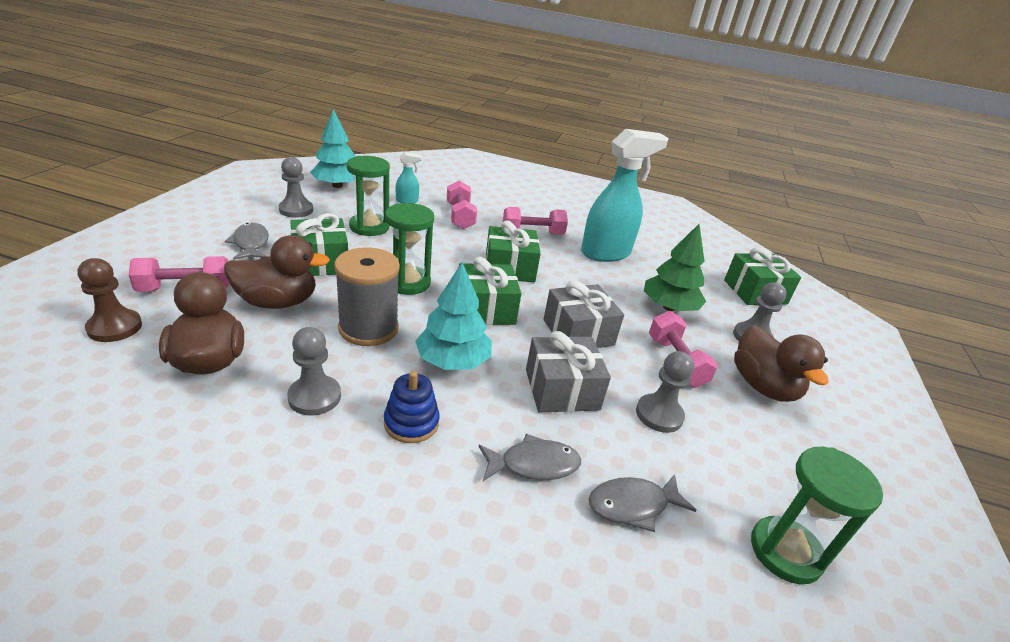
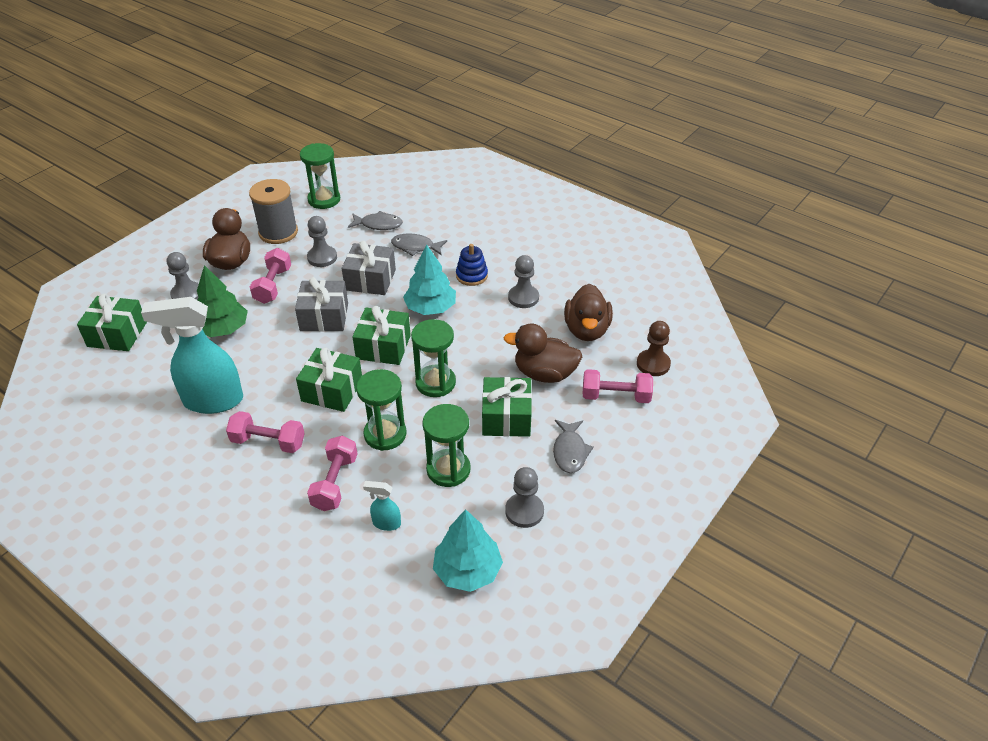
camera: 155 degrees left, 10 degrees up
grey spool [334,247,400,346] -> grey spool moved to [249,179,298,244]
none -> green hourglass [356,369,406,451]

